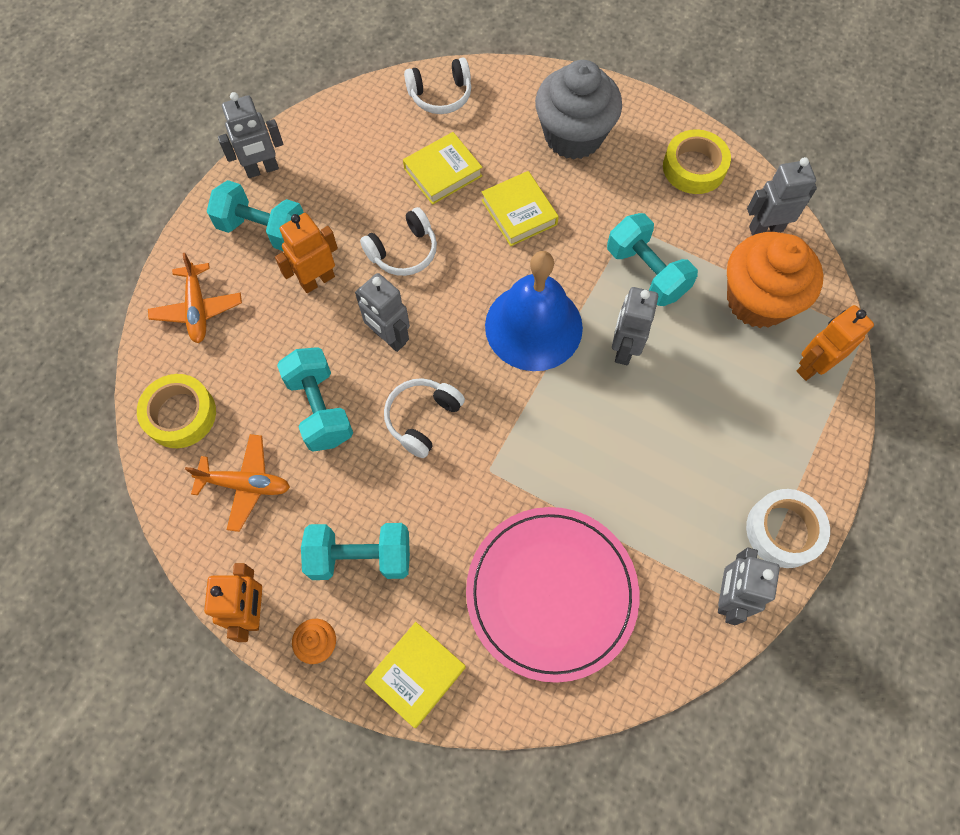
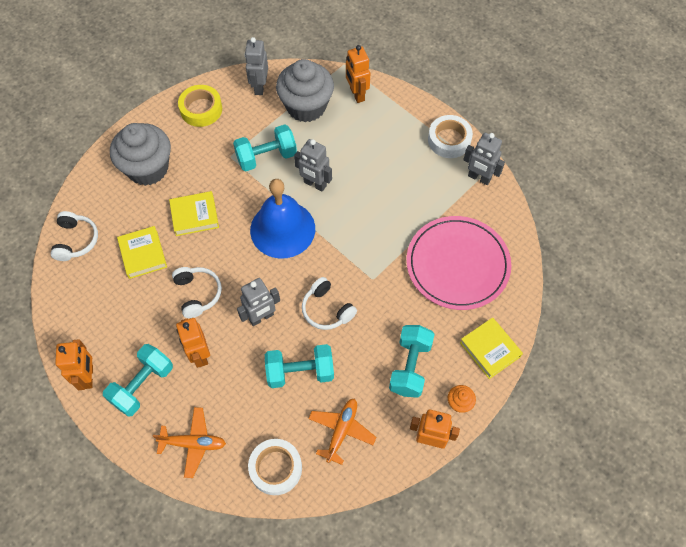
camera: 75 degrees left, 5 degrees down
yellow tape [137,374,216,448] -> white tape [248,439,302,495]
grey robot [218,92,283,178] -> orange robot [55,339,93,390]
orange cupcake [727,232,823,328] -> grey cupcake [276,59,334,122]

